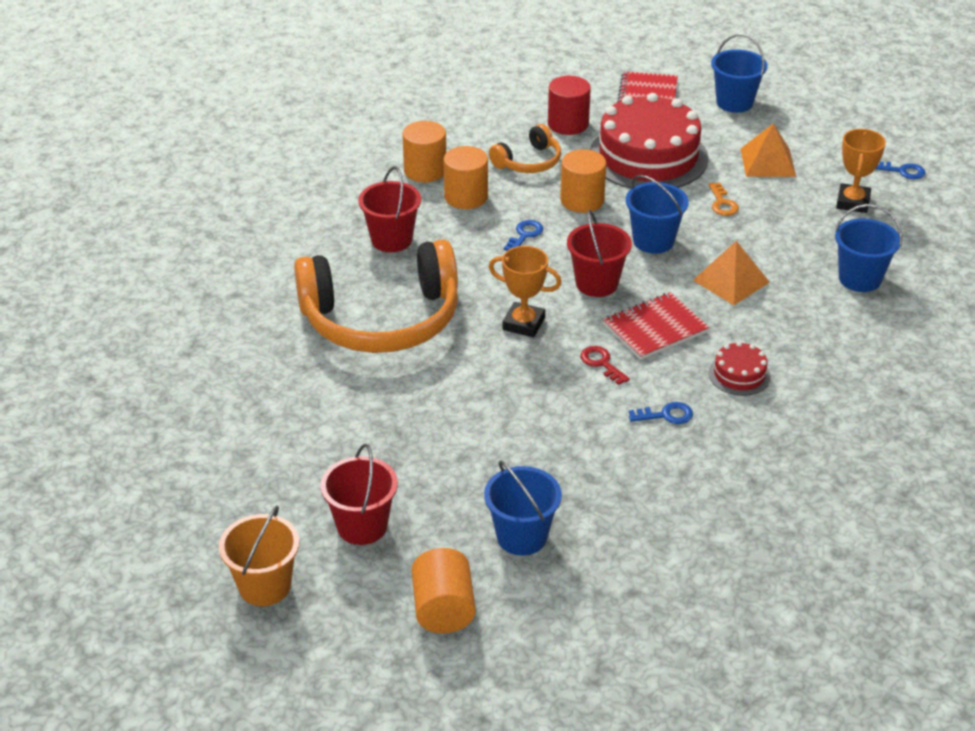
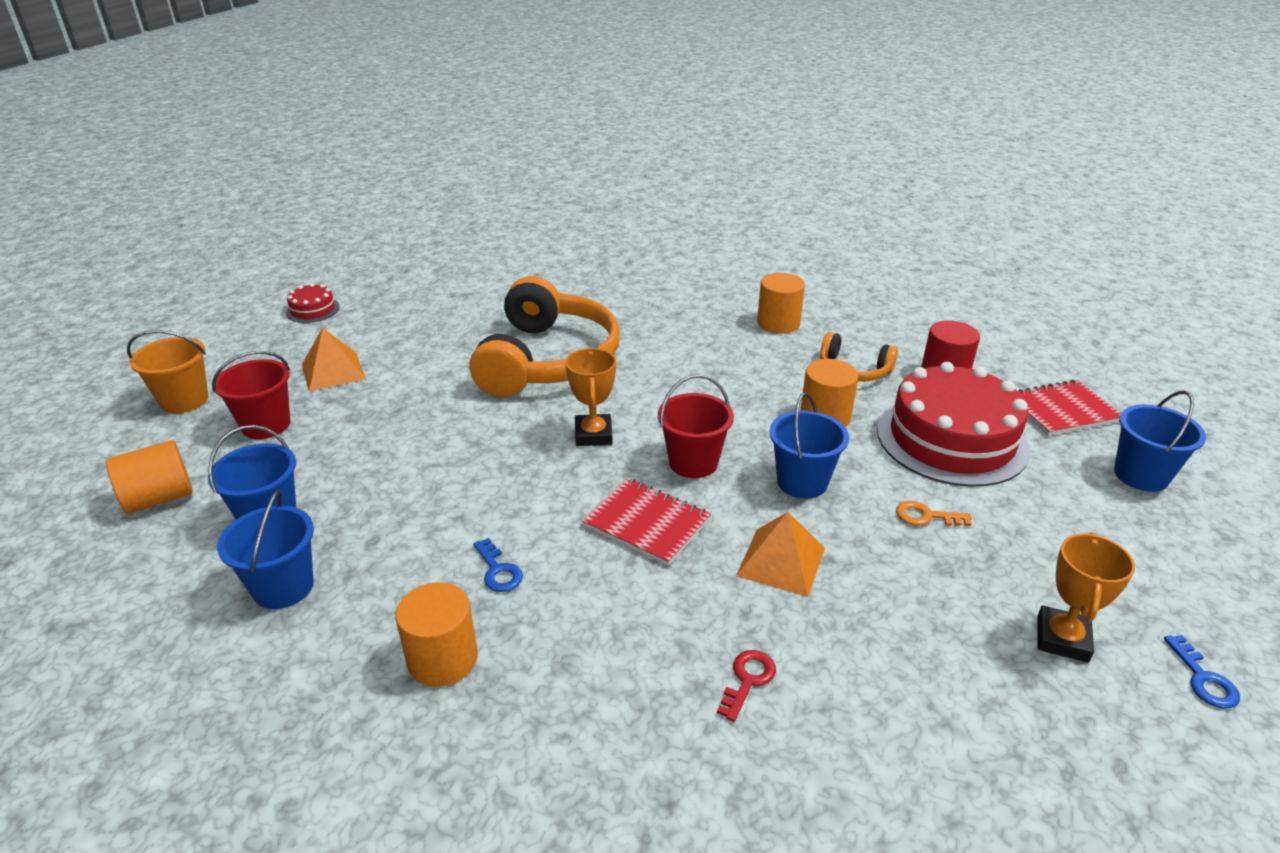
camera: 65 degrees right, 5 degrees down
orange headphones [294,239,458,353] -> orange headphones turned 135 degrees counterclockwise [469,276,620,397]
red bucket [358,166,421,252] -> none
orange cylinder [443,146,488,209] -> orange cylinder moved to [395,582,478,687]
blue key [504,220,543,251] -> none
red key [580,346,630,385] -> red key moved to [717,650,776,722]
orange key [709,183,739,216] -> orange key turned 45 degrees clockwise [896,501,972,526]
red cake [709,341,771,396] -> red cake moved to [286,283,340,323]
orange pyramid [741,123,796,177] -> orange pyramid moved to [302,328,366,392]
blue bucket [835,204,902,292] -> blue bucket moved to [217,490,314,609]
orange trophy [836,129,886,213] -> orange trophy turned 60 degrees counterclockwise [1037,533,1135,663]

